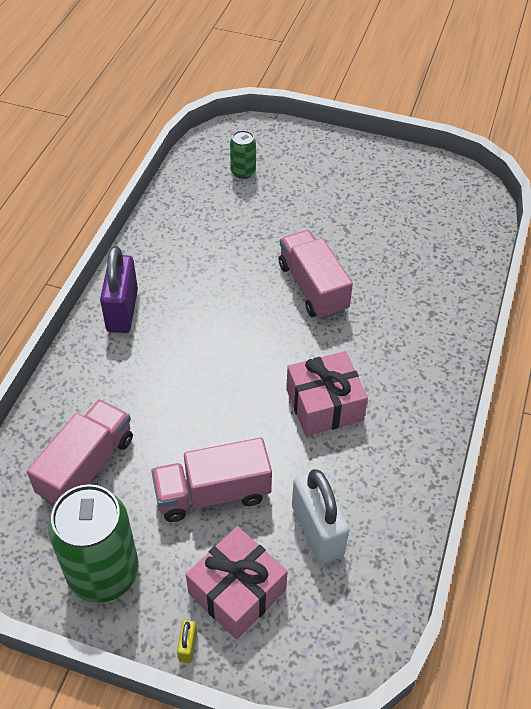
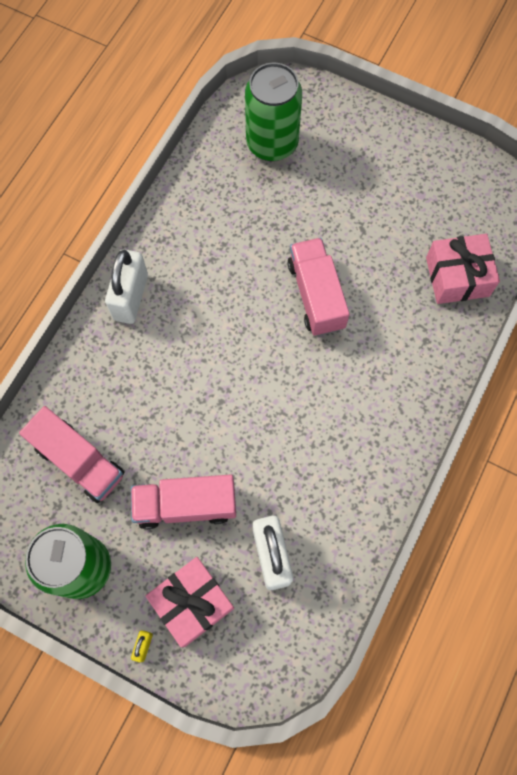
camera: 10 degrees right, 20 degrees up
pink truck [27,399,133,505] -> pink truck turned 90 degrees clockwise [19,406,124,503]
purple padlock [100,246,138,333] -> white padlock [105,249,148,324]
green can [230,130,256,179] -> green can [245,63,302,161], size x2.03
pink gift [286,351,368,436] -> pink gift moved to [426,234,500,304]

